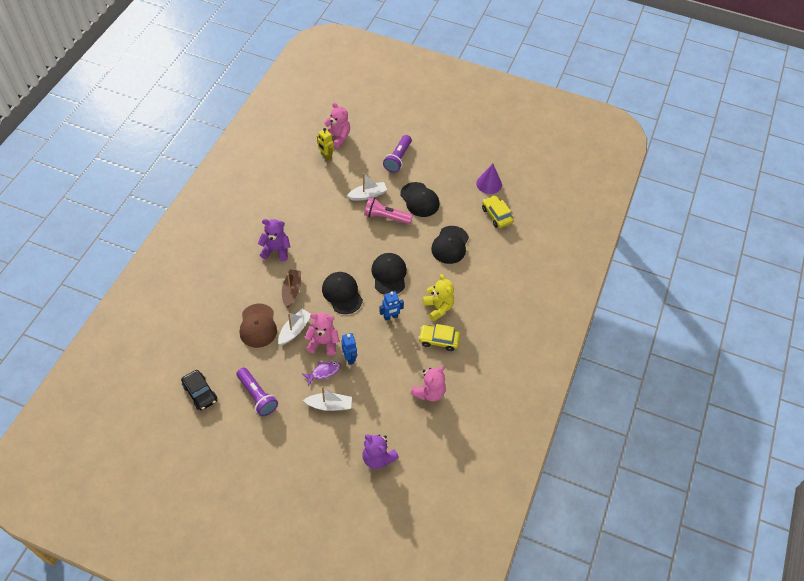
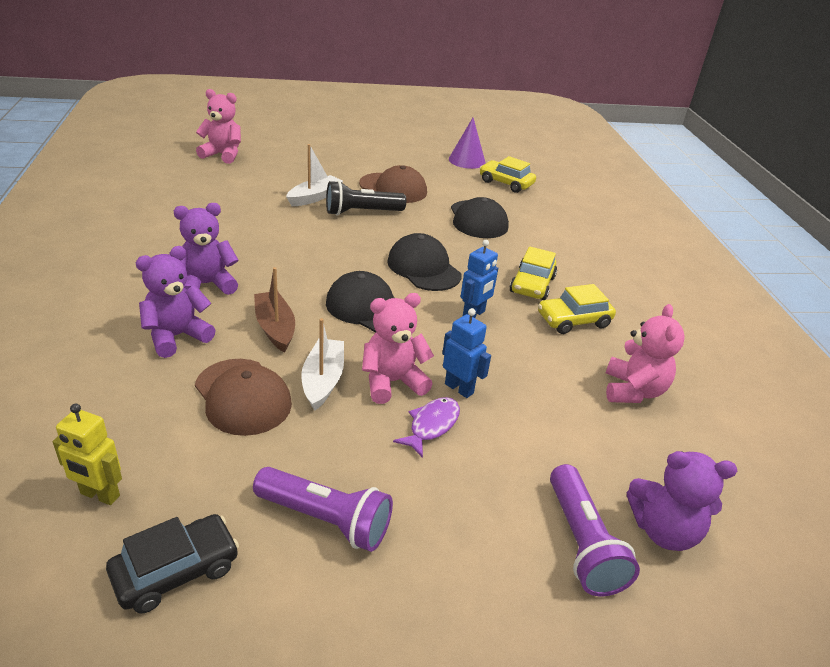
camera: 30 degrees left, 20 degrees down
black car [181,370,217,411] -> black car turned 60 degrees counterclockwise [106,514,239,614]
white boat [303,386,352,411] -> none
yellow robot [317,128,334,161] -> yellow robot moved to [53,404,122,505]
pink flashlight [364,197,413,224] -> black flashlight [326,181,406,216]
purple flashlight [383,135,412,173] -> purple flashlight moved to [550,464,640,596]
black cap [400,182,440,217] -> brown cap [359,165,427,203]
yellow teddy bear [423,274,454,321] -> yellow car [510,246,557,300]
none -> purple teddy bear [136,246,216,358]

